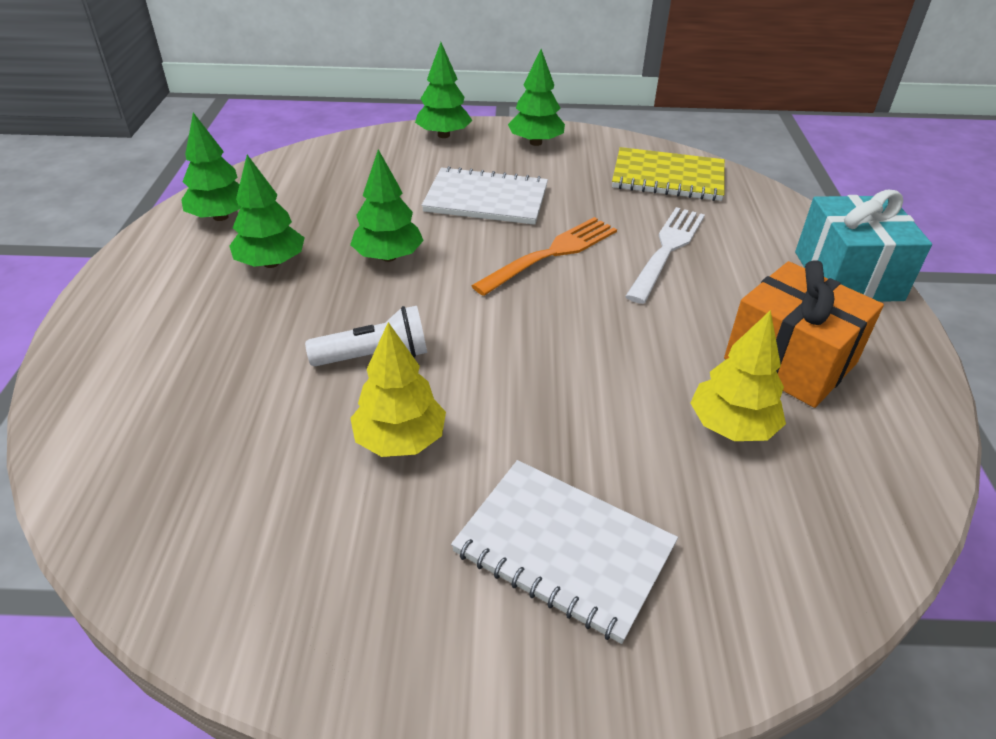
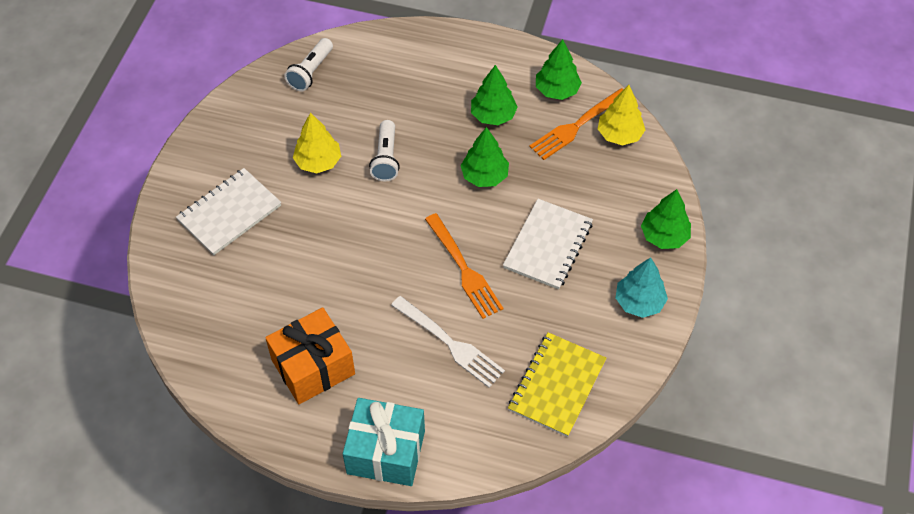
camera: 105 degrees right, 15 degrees up
green tree [508,49,565,146] -> turquoise tree [615,257,668,318]
yellow tree [690,310,786,441] -> yellow tree moved to [598,85,645,146]
none -> white flashlight [284,38,333,92]
none -> orange fork [529,88,624,160]

